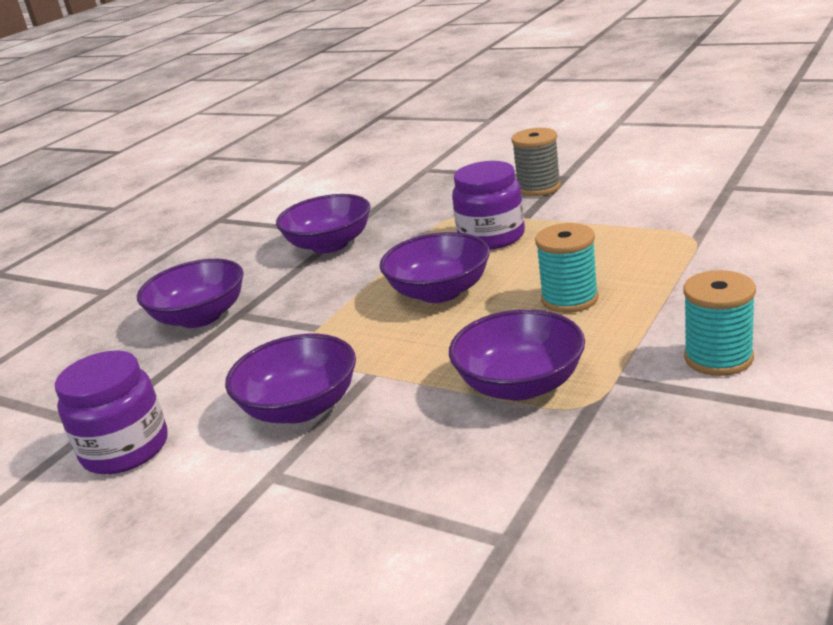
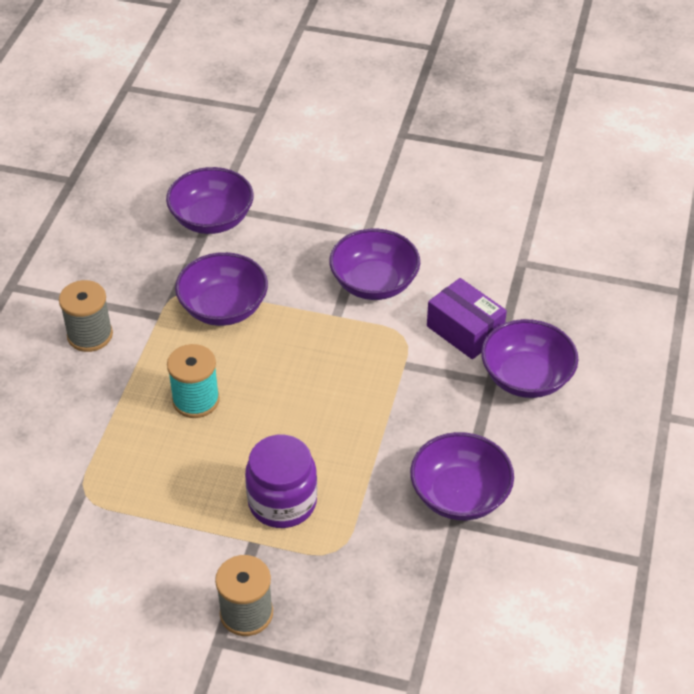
camera: 160 degrees right, 20 degrees up
purple jar [55,350,167,474] -> none
purple bowl [379,232,490,303] -> purple bowl moved to [166,167,254,234]
turquoise spool [683,270,756,376] -> grey spool [59,280,113,352]
none -> purple box [427,278,507,359]

